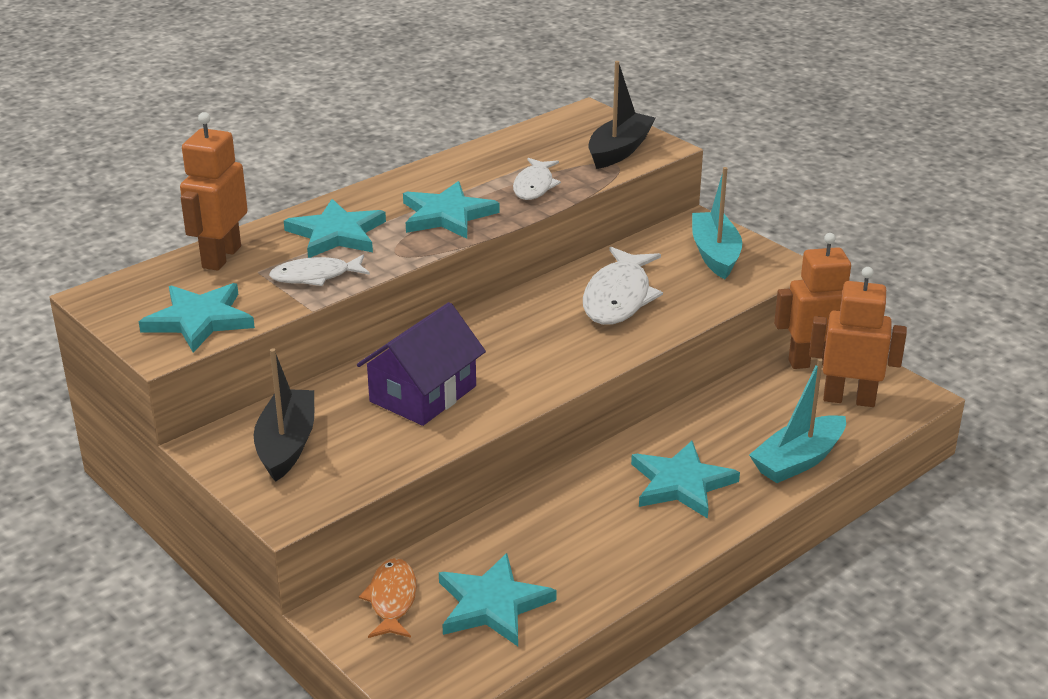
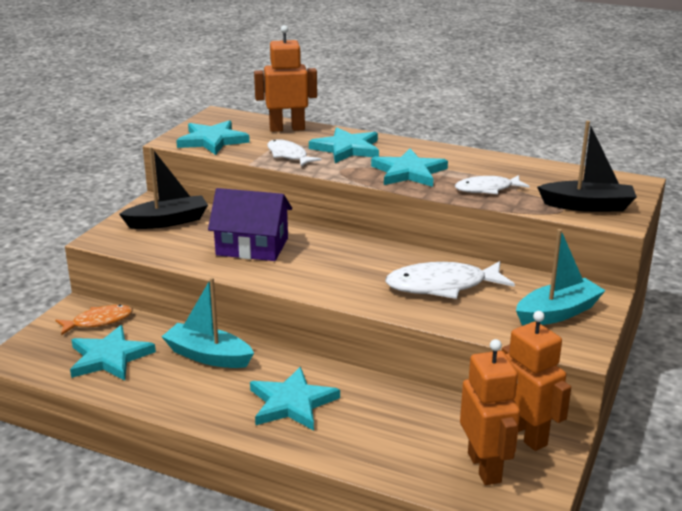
camera: 65 degrees right, 5 degrees down
turquoise boat [749,358,846,483] -> turquoise boat moved to [162,278,254,368]

